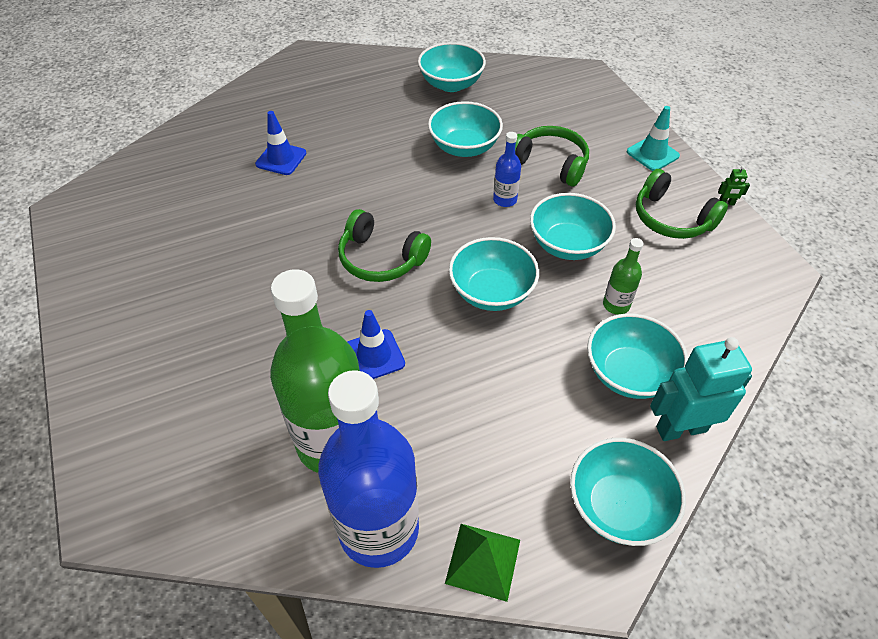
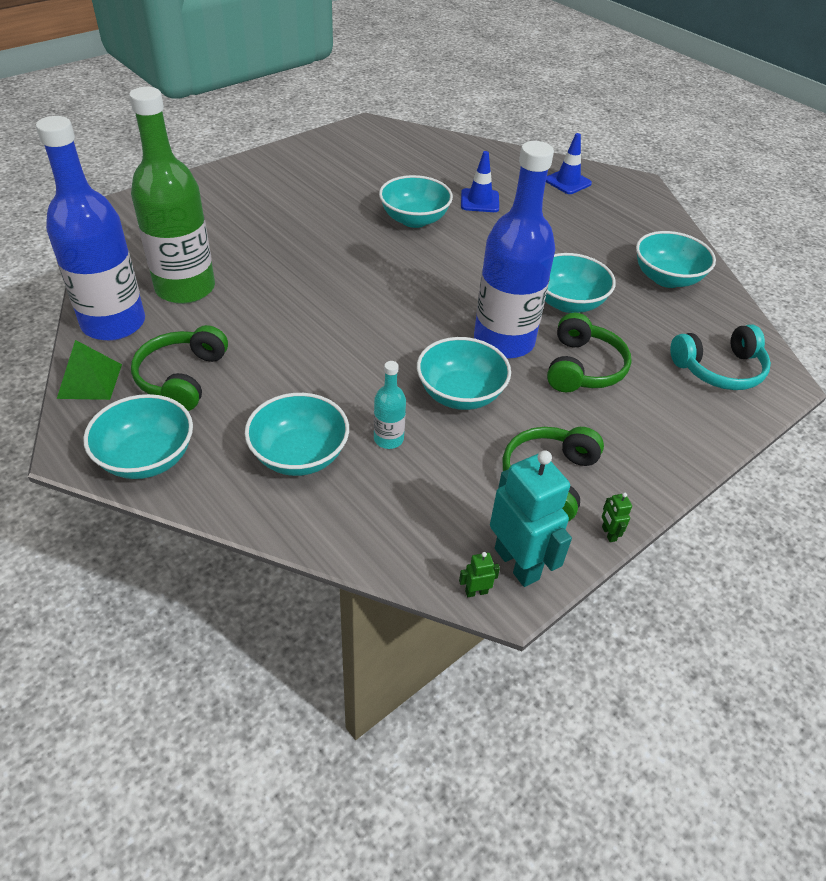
camera: 70 degrees right, 5 degrees down
green headphones [338,209,431,282] -> green headphones moved to [131,325,228,411]
blue traffic cone [348,310,405,379] -> blue traffic cone moved to [546,133,592,194]
turquoise bowl [449,237,539,311] -> turquoise bowl moved to [379,175,453,228]
blue bottle [493,132,521,207] -> blue bottle [474,141,555,359], size x2.34
green bottle [603,238,644,315] -> turquoise bottle [374,361,406,449]
turquoise traffic cone [627,106,680,171] -> none
turquoise robot [650,337,752,441] -> turquoise robot moved to [490,450,572,587]
none -> green robot [459,552,500,597]
none -> turquoise headphones [670,324,771,390]

